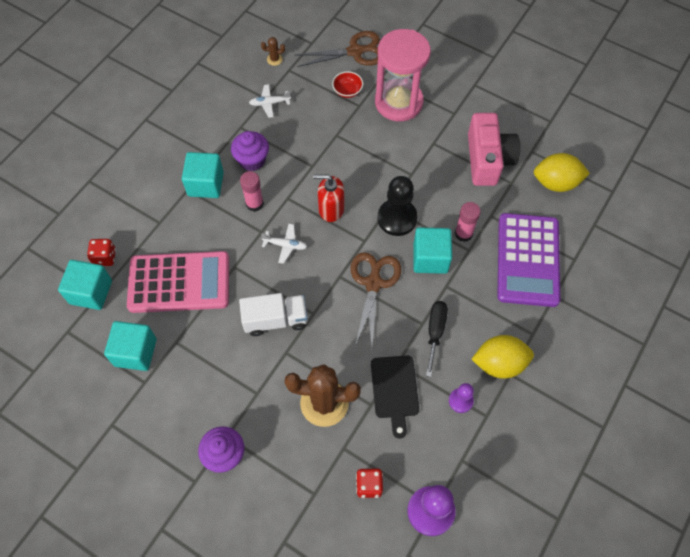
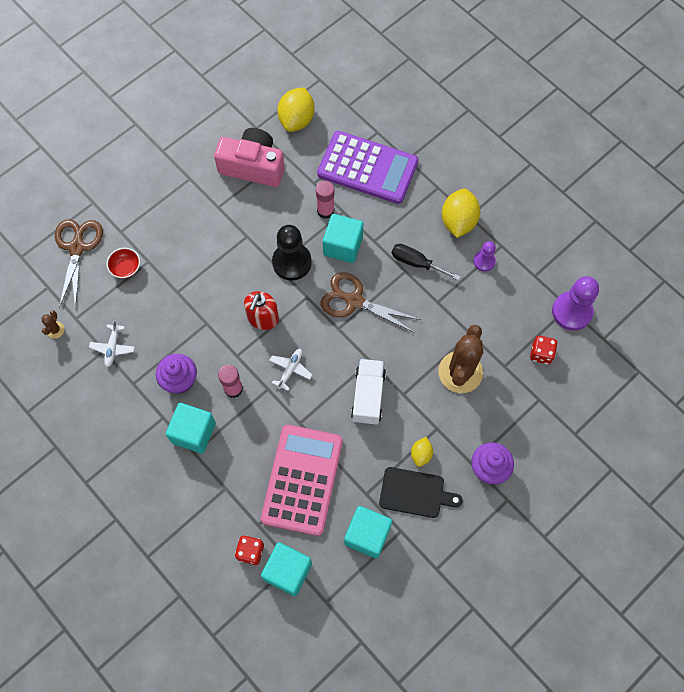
camera: 75 degrees left, 5 degrees up
black cutting board [371,356,419,439] -> black cutting board moved to [379,467,463,518]
pink hourglass [375,29,431,121] -> none
none -> yellow lemon [411,437,433,467]

